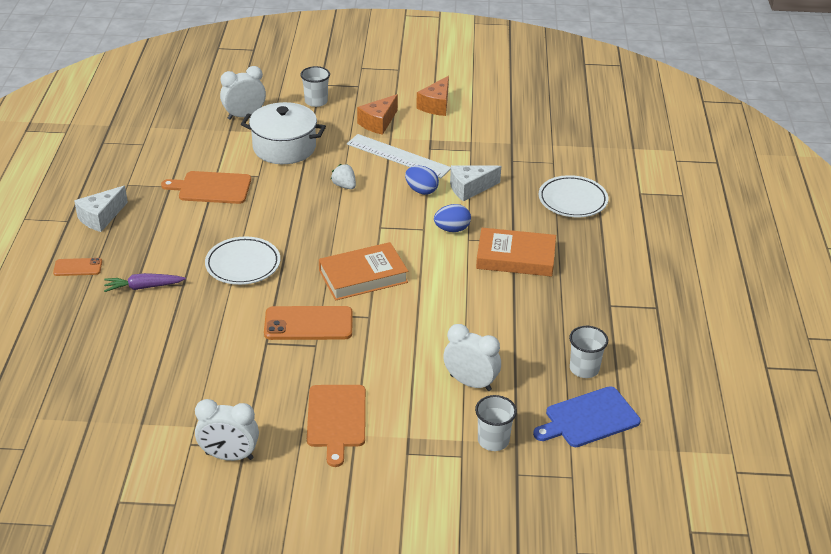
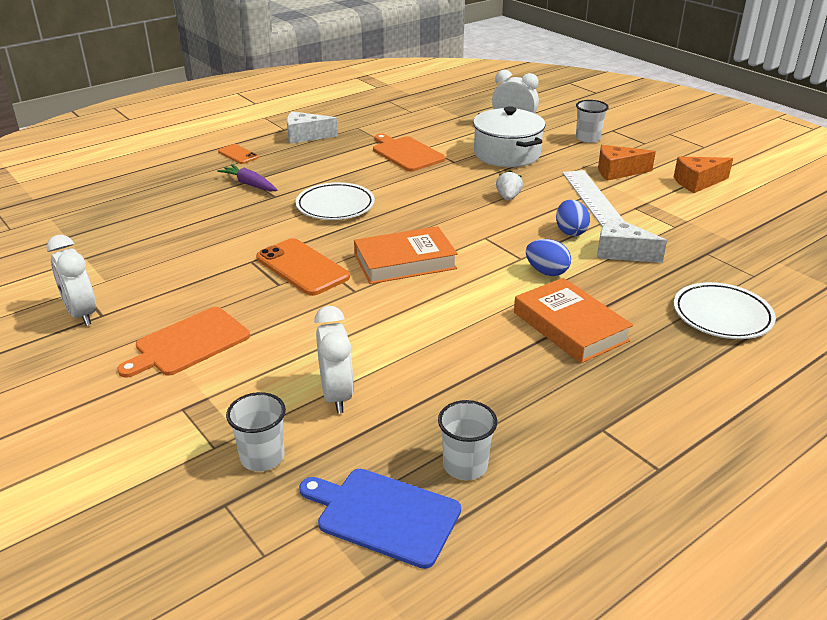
camera: 50 degrees right, 5 degrees down
orange book [319,242,408,301] -> orange book turned 45 degrees counterclockwise [354,226,458,284]

